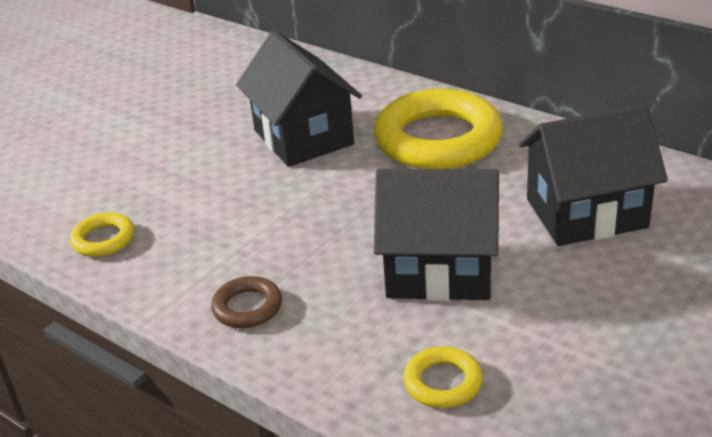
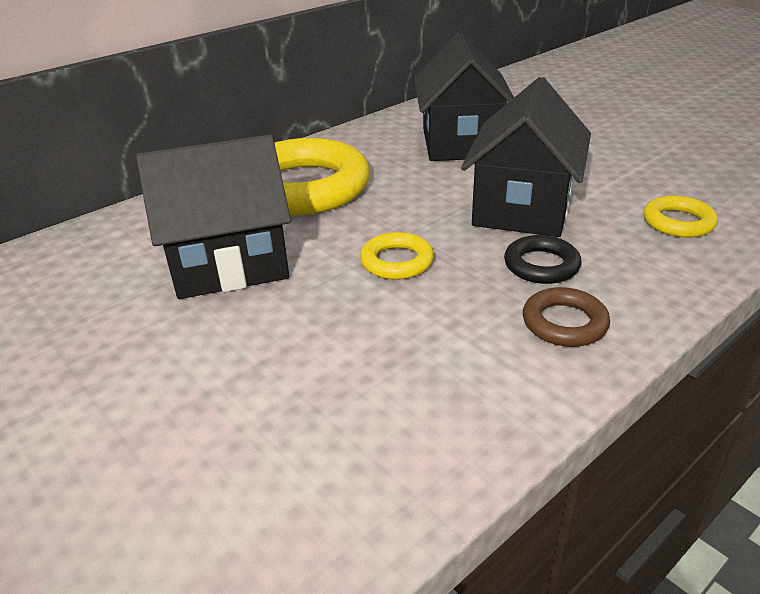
camera: 80 degrees left, 0 degrees up
yellow ring [70,212,134,257] -> yellow ring moved to [360,232,434,280]
none -> black ring [504,235,581,284]

